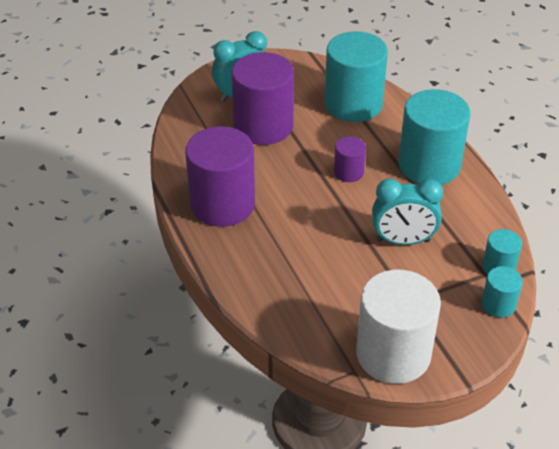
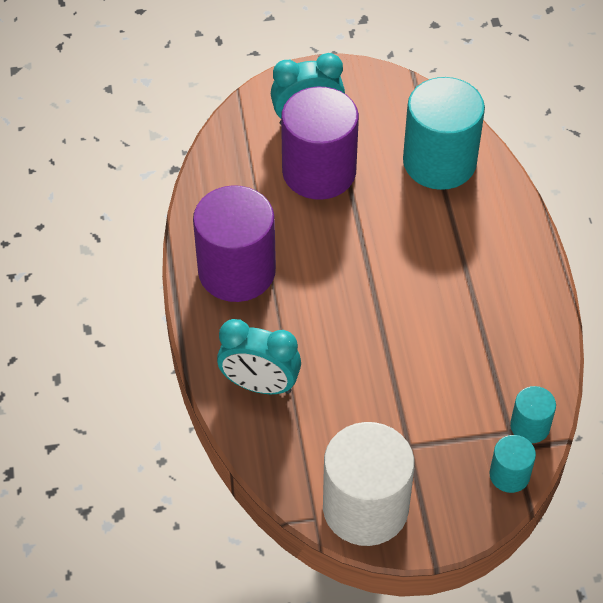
camera: 15 degrees right, 10 degrees up
purple cylinder [334,136,366,182] -> none
turquoise clock [372,179,443,245] -> turquoise clock moved to [217,319,301,394]
turquoise cylinder [398,89,470,185] -> none

